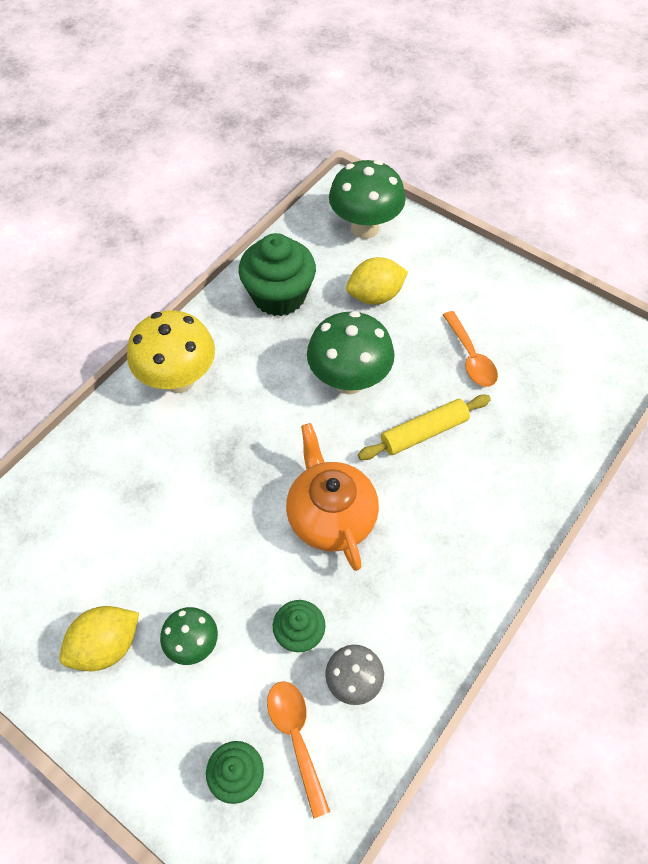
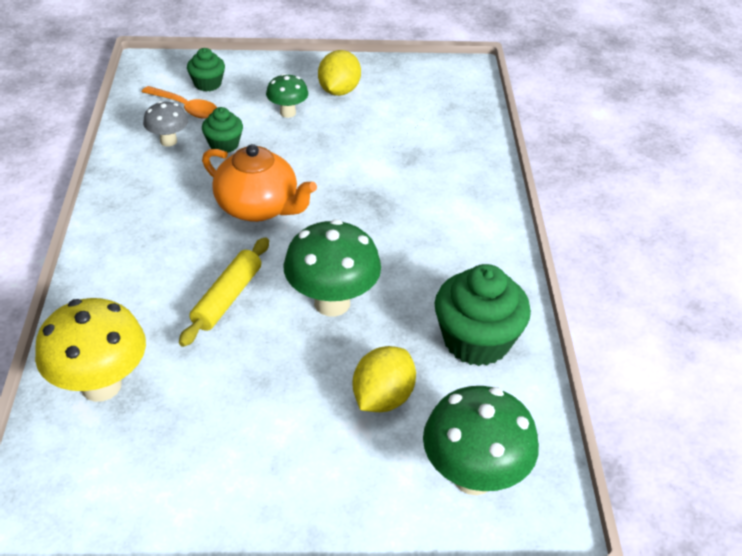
camera: 140 degrees right, 15 degrees down
yellow mushroom [127,311,215,393] -> yellow mushroom moved to [35,298,146,402]
orange spoon [443,311,498,387] -> none

